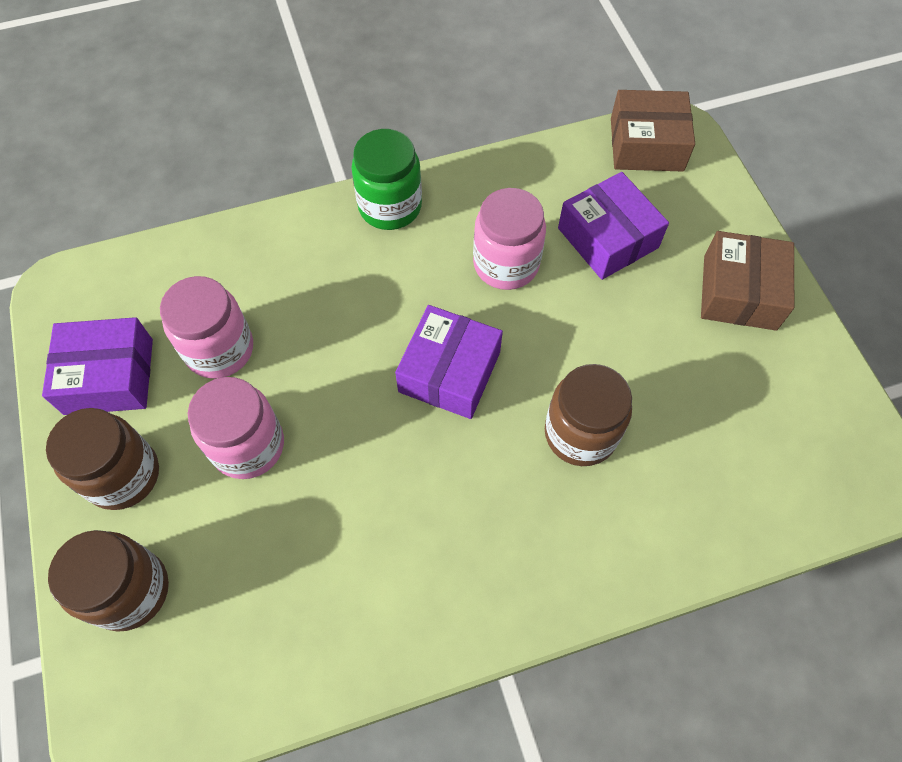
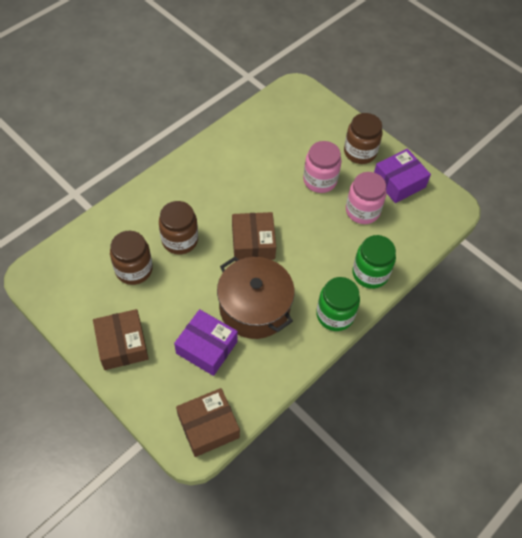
camera: 150 degrees right, 5 degrees down
brown jar [48,530,169,632] -> brown jar moved to [110,231,153,285]
purple box [395,305,503,419] -> brown box [232,212,276,260]
pink jar [473,188,546,290] -> brown pot [217,257,295,339]
none -> green jar [352,235,396,289]

